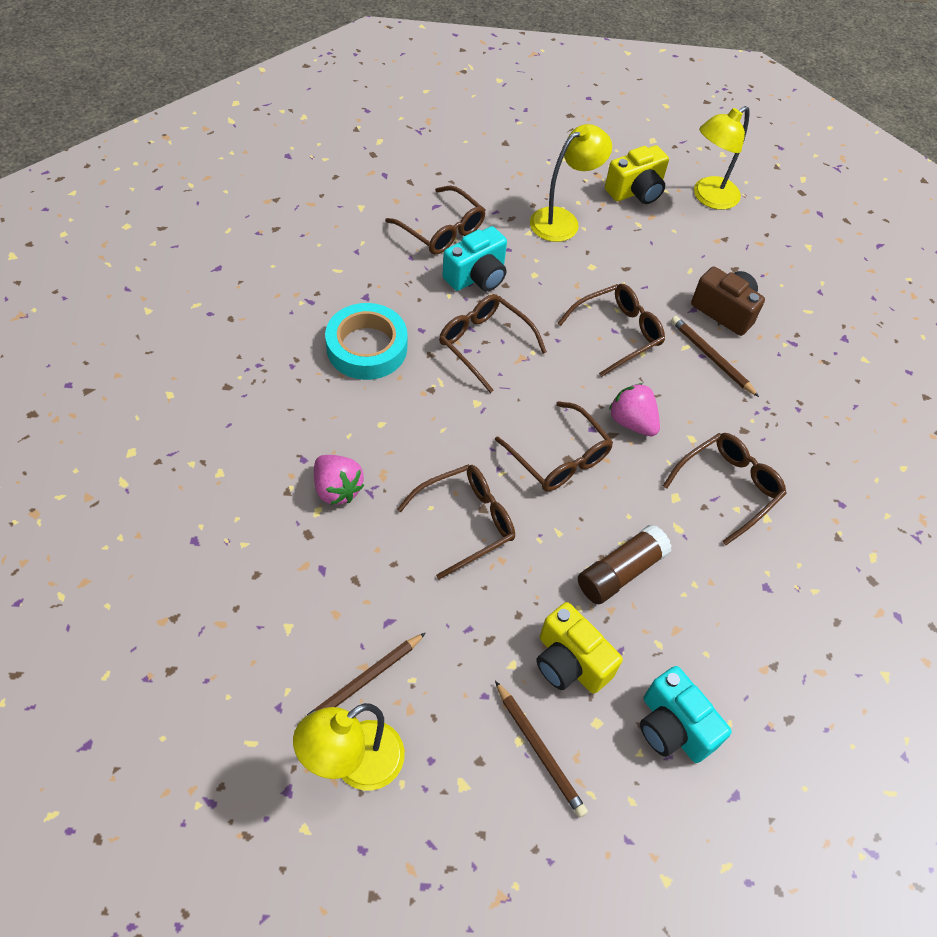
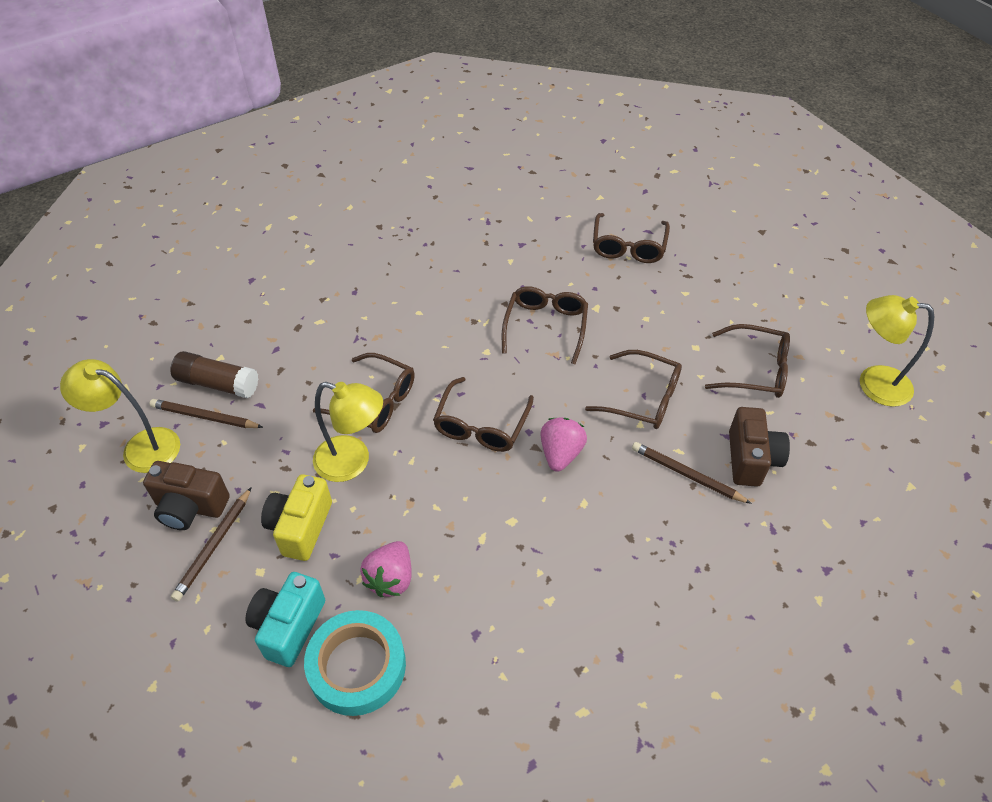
camera: 60 degrees right, 5 degrees down
pink strawberry [314,455,365,505] -> pink strawberry moved to [360,541,412,597]
turquoise tape [325,303,407,380] -> turquoise tape moved to [304,610,406,716]
turquoise camera [442,226,507,291] -> none
yellow lamp [530,124,612,242] -> yellow lamp moved to [313,382,383,482]
brown glue stick [578,524,672,604] -> brown glue stick moved to [170,351,258,398]
yellow camera [605,145,669,204] -> none
brown glasses [663,433,787,545] -> brown glasses moved to [705,324,790,398]
brown pencil [671,316,759,397] -> brown pencil turned 75 degrees counterclockwise [632,442,752,504]
none -> brown camera [143,461,230,530]

